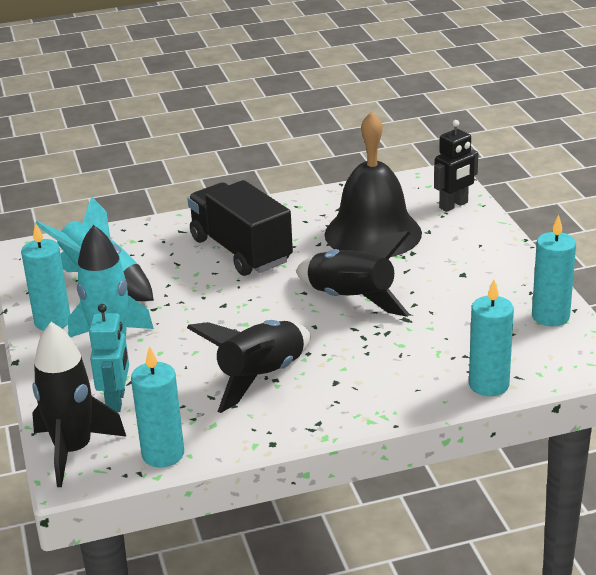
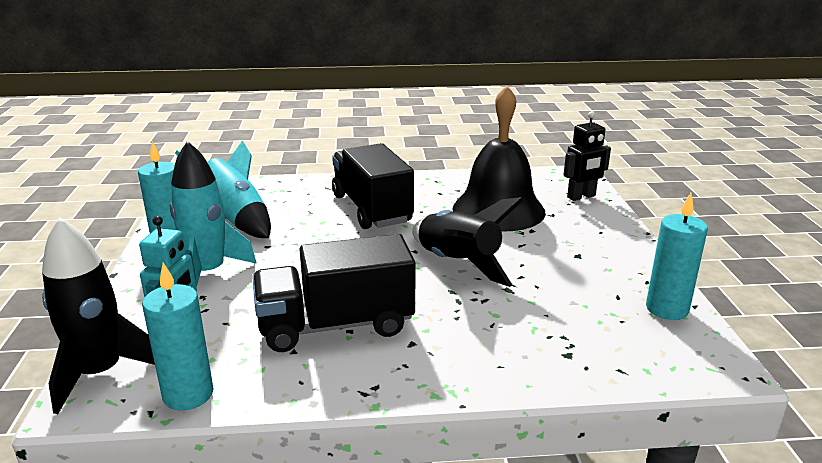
camera: 10 degrees right, 5 degrees down
black rocket [187,320,311,413] -> black truck [252,234,415,352]
turquoise candle [469,280,514,396] -> none

